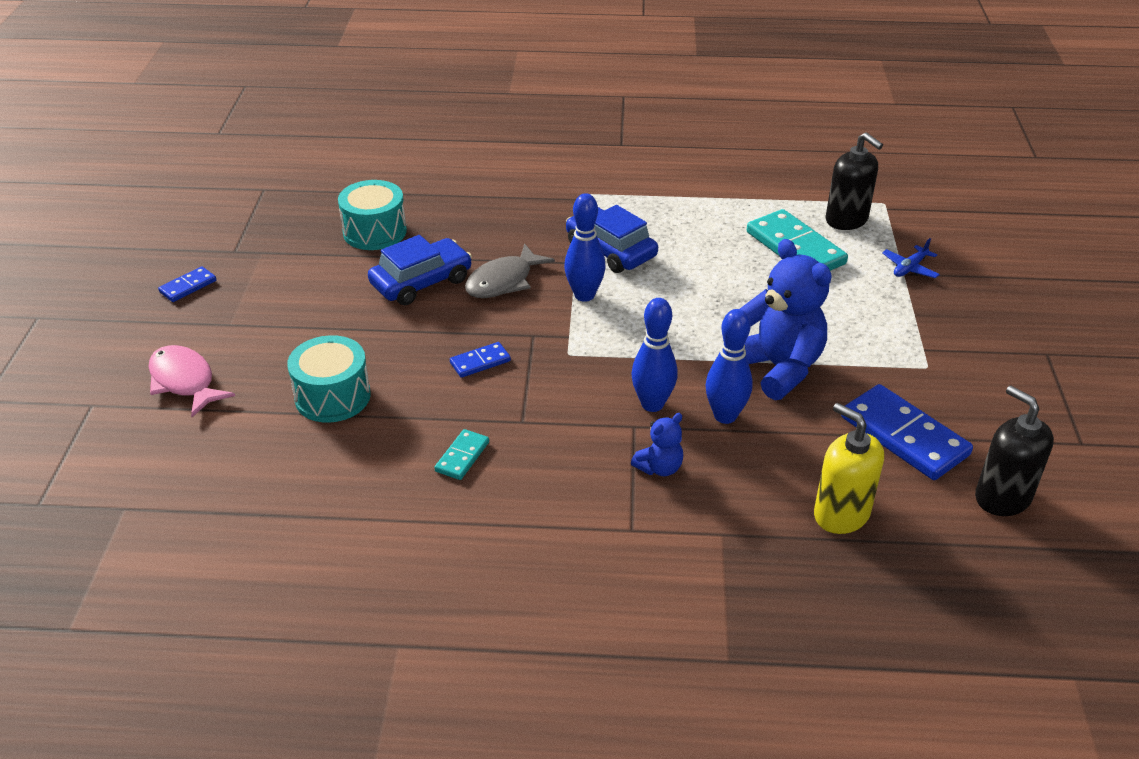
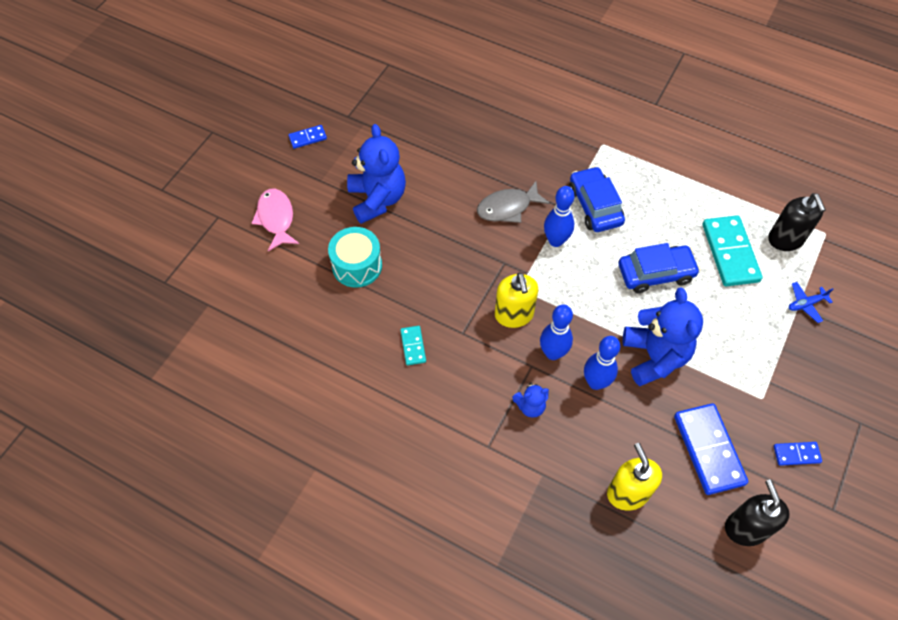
camera: 25 degrees right, 20 degrees up
turquoise drum [338,180,407,250] -> none
blue car [368,235,472,305] -> blue car moved to [619,243,700,293]
turquoise domino [434,429,489,480] -> turquoise domino turned 60 degrees counterclockwise [400,326,426,365]
blue domino [450,342,511,378] -> blue domino moved to [774,442,822,466]
none -> blue teddy bear [347,124,406,224]
none -> yellow soap dispenser [495,272,538,328]

